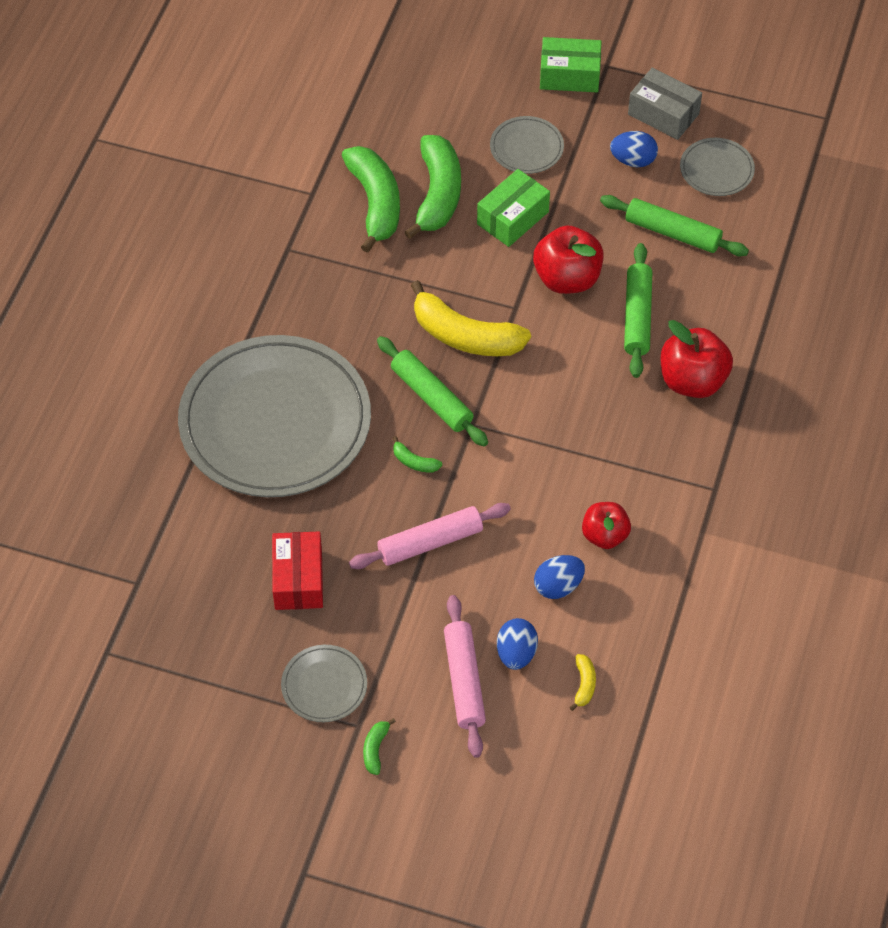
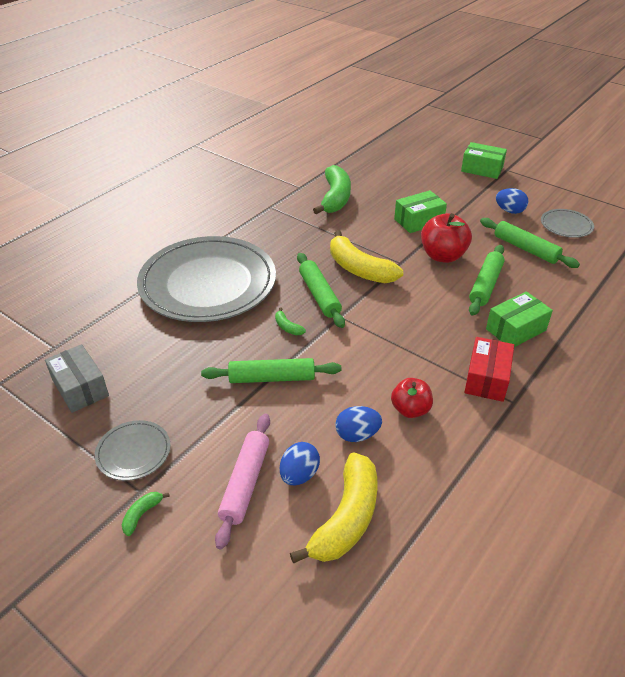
camera: 20 degrees right, 15 degrees down
red box [272,532,323,610] -> red box moved to [464,337,514,402]
pink rolling pin [349,503,511,569] -> green rolling pin [201,358,341,383]
green banana [405,135,461,239] -> none
grey plate [490,116,564,174] -> none
yellow banana [569,654,596,711] -> yellow banana [290,452,378,563], size x2.37
grey box [628,68,702,140] -> grey box moved to [45,344,109,413]
red apple [661,320,733,398] -> green box [486,291,553,347]

